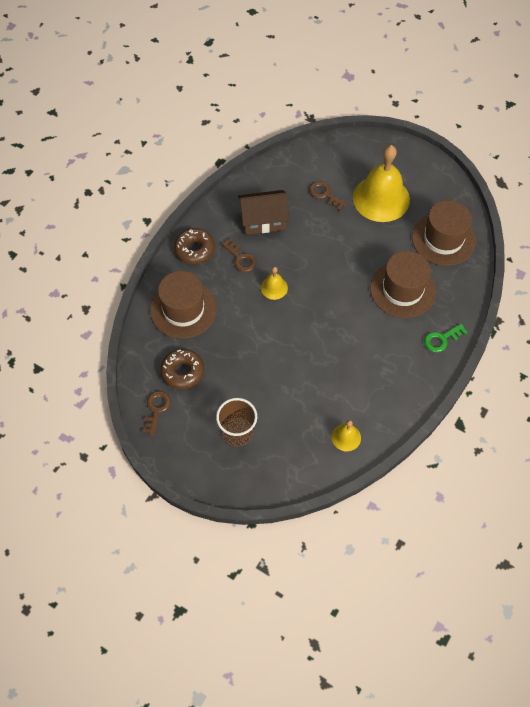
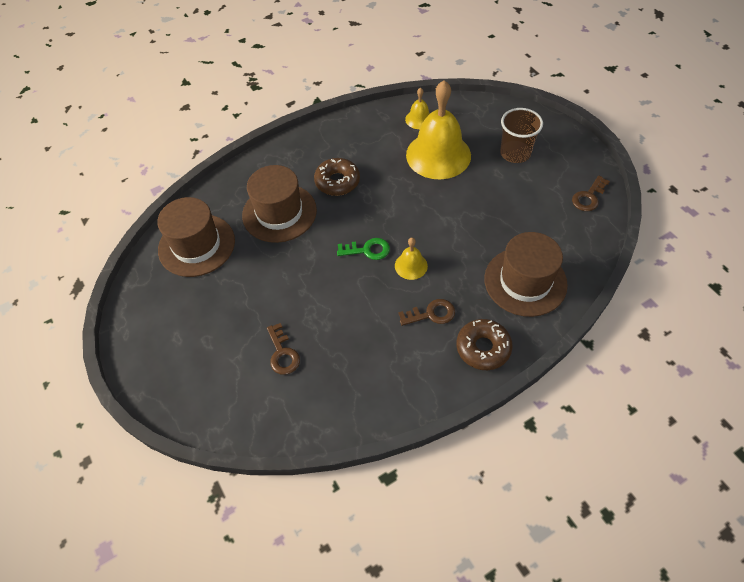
camera: 150 degrees left, 5 degrees down
brown donut [160,349,204,390] -> brown donut moved to [314,158,360,196]
brown key [222,238,256,272] -> brown key turned 90 degrees clockwise [398,299,455,326]
brown house [238,190,289,235] -> none
yellow bell [353,145,410,222] -> yellow bell moved to [406,80,471,179]
green key [424,324,468,352] -> green key moved to [337,238,390,260]

